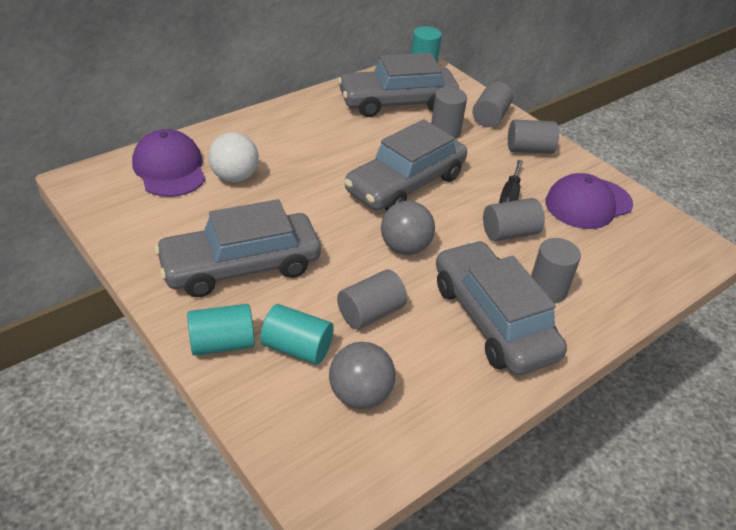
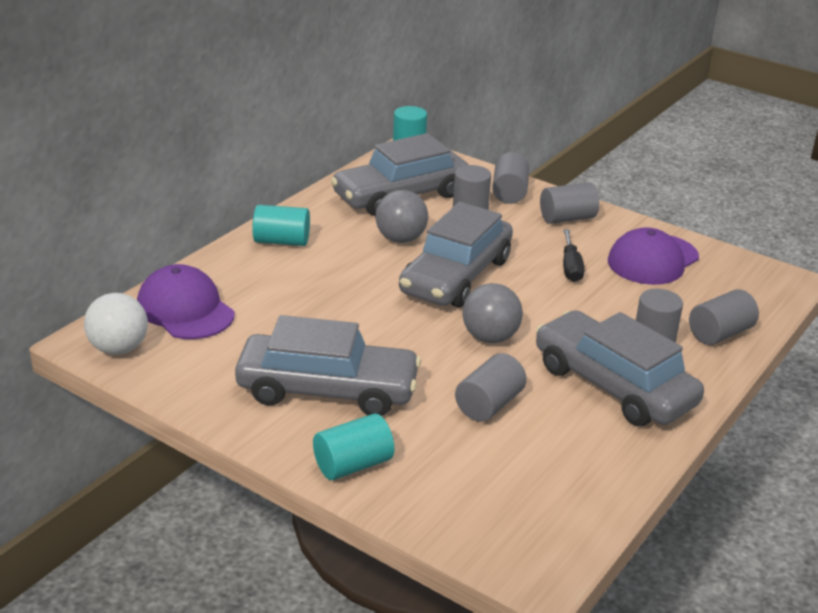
camera: 15 degrees left, 10 degrees down
grey car [154,199,321,297] -> grey car turned 135 degrees counterclockwise [235,315,421,416]
white ball [208,132,259,182] -> white ball moved to [84,293,148,355]
turquoise cylinder [260,304,334,365] -> turquoise cylinder moved to [252,205,310,246]
grey ball [329,342,396,409] -> grey ball moved to [376,190,428,243]
grey cylinder [483,198,545,241] -> grey cylinder moved to [689,289,759,345]

